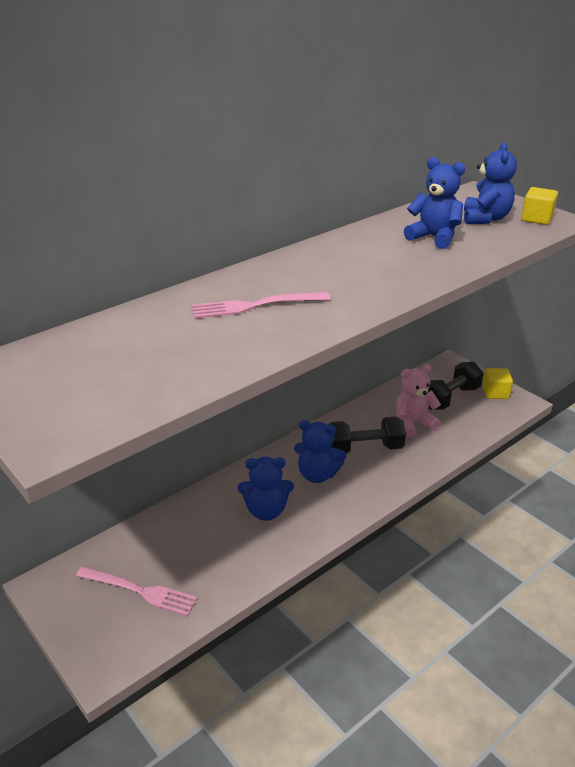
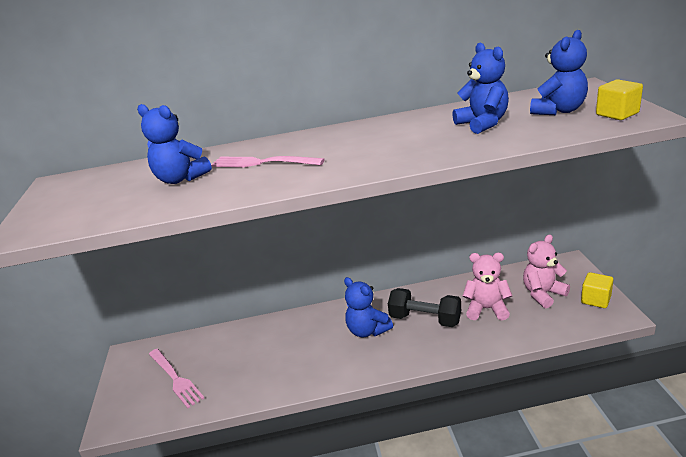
camera: 35 degrees right, 5 degrees down
blue teddy bear [238,457,294,521] -> blue teddy bear moved to [137,104,212,184]
black dumbbell [428,361,483,410] -> pink teddy bear [523,234,570,308]

